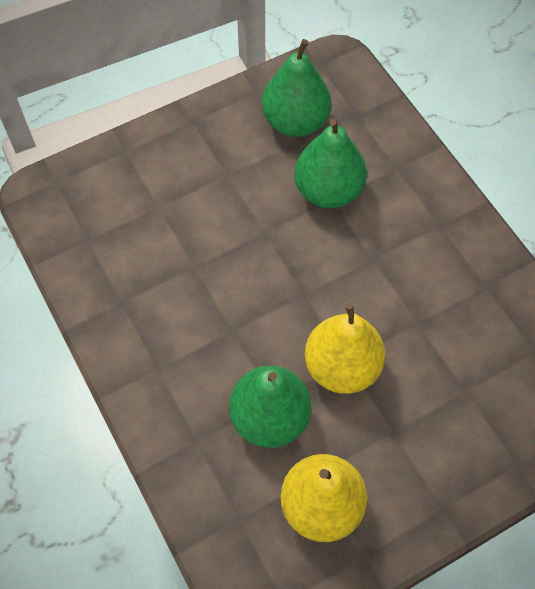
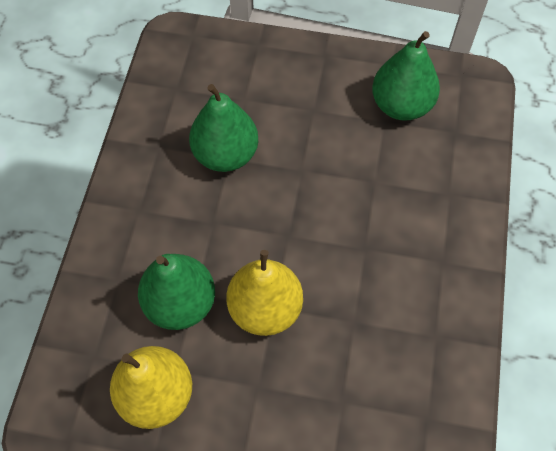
camera: 40 degrees right, 0 degrees up
green pear [294,118,367,208] -> green pear moved to [189,84,258,172]

